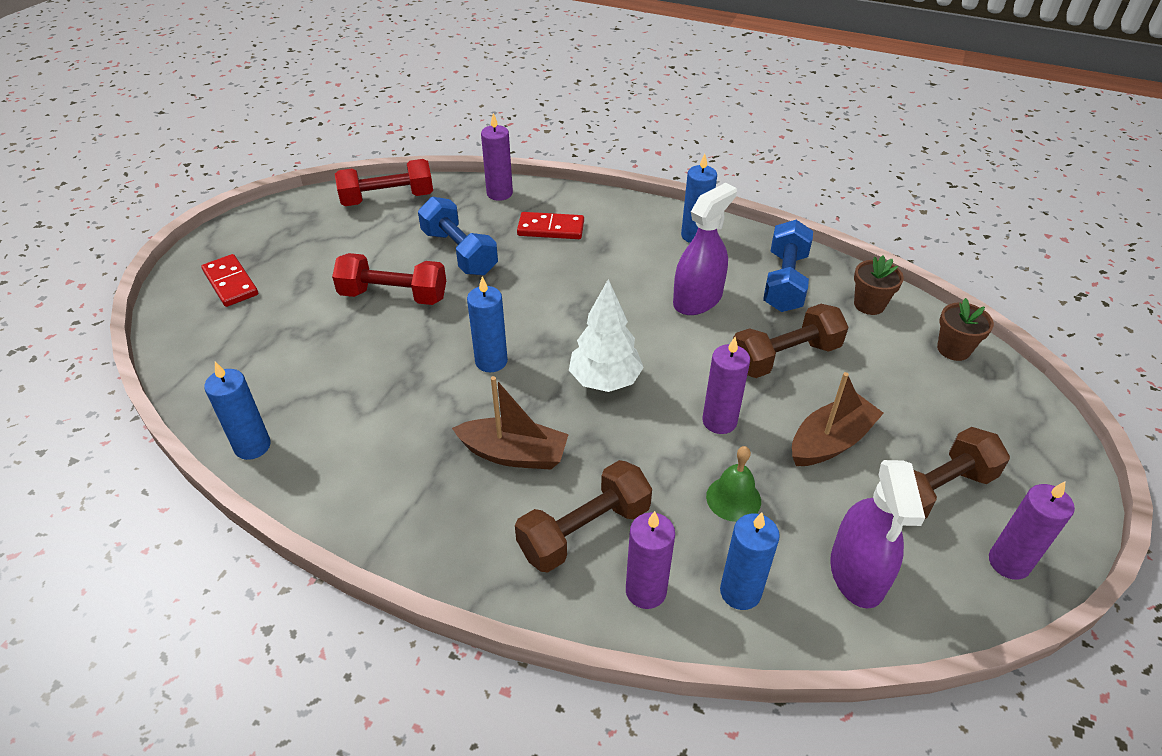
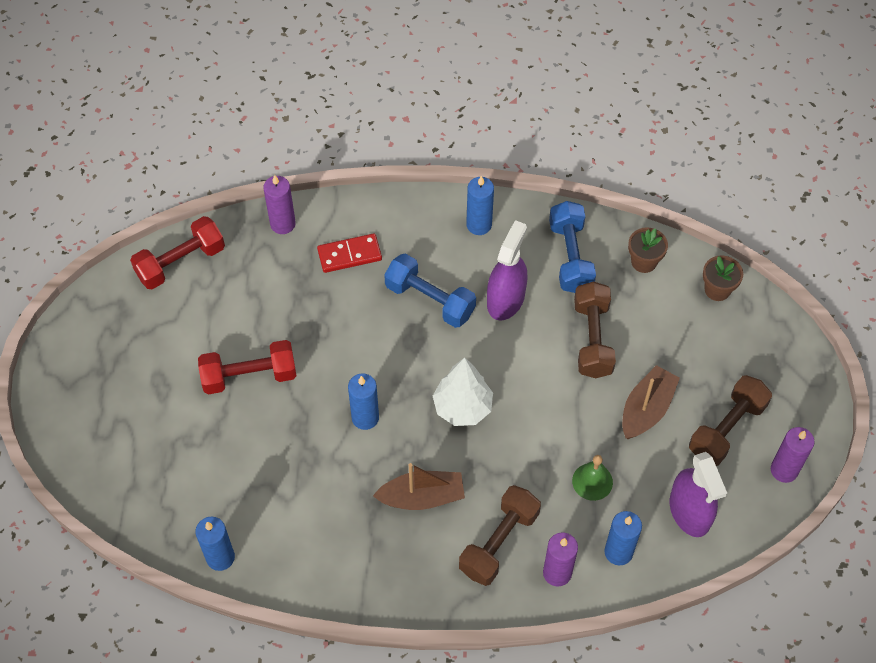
camera: 20 degrees left, 15 degrees up
red domino [201,254,258,307] -> none
blue dumbbell [418,197,498,275] -> blue dumbbell moved to [384,254,476,328]
purple candle [703,337,750,434] -> none
brown dumbbell [733,304,849,378] -> brown dumbbell turned 45 degrees counterclockwise [574,281,616,378]

